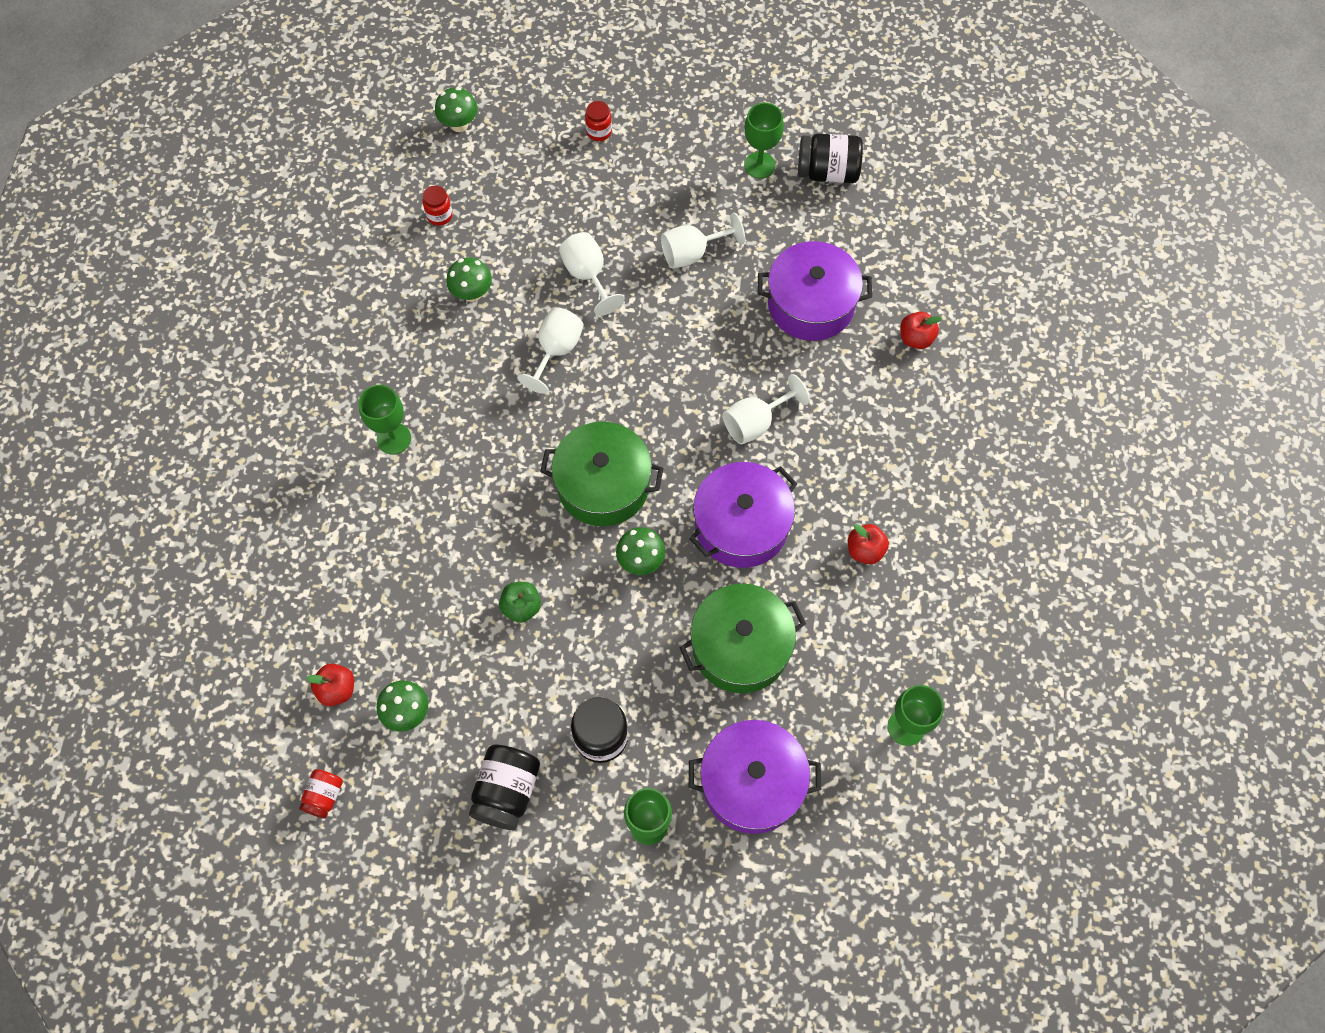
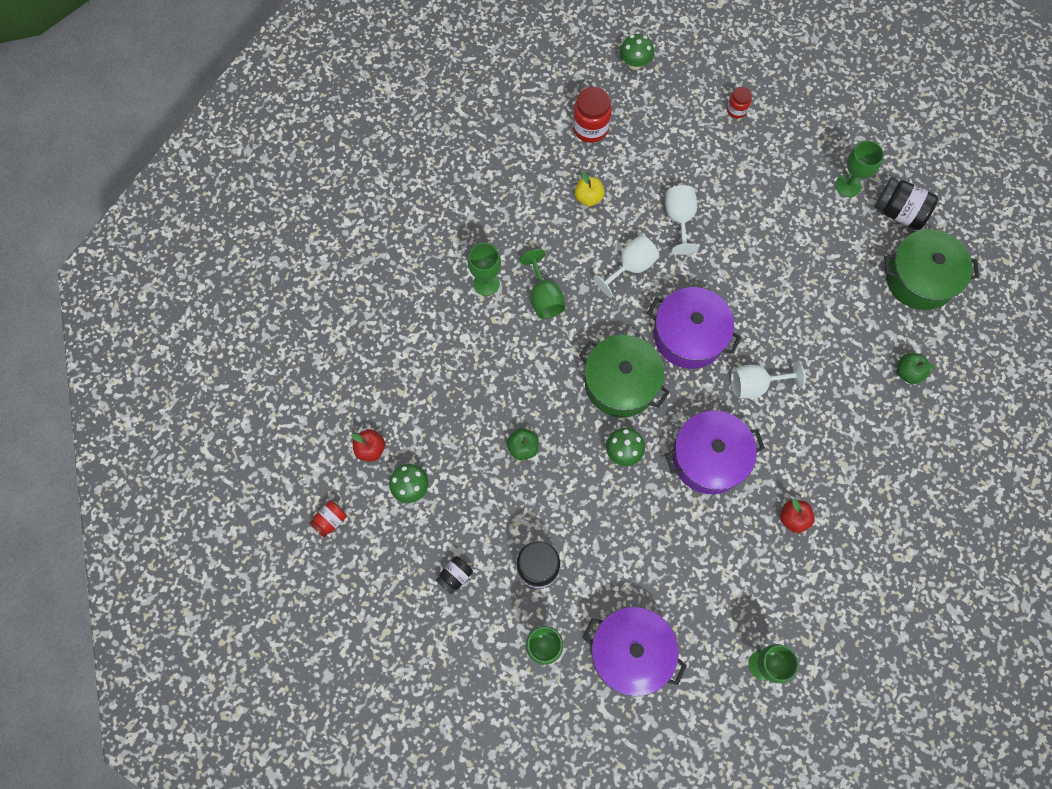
camera: 25 degrees right, 5 degrees up
red jar [422,185,453,226] -> red jar [573,87,612,143], size x1.74
green mushroom [446,257,492,302] -> yellow apple [575,172,605,207]
black jar [469,745,540,830] -> black jar [436,556,473,594], size x0.58
white goblet [661,213,745,268] -> none
green pot [679,584,806,693] -> green pot moved to [884,229,979,310]
purple pot [758,241,872,341] -> purple pot moved to [647,287,741,369]
red apple [900,312,942,349] -> green apple [897,353,936,384]
none -> green goblet [520,249,566,319]

